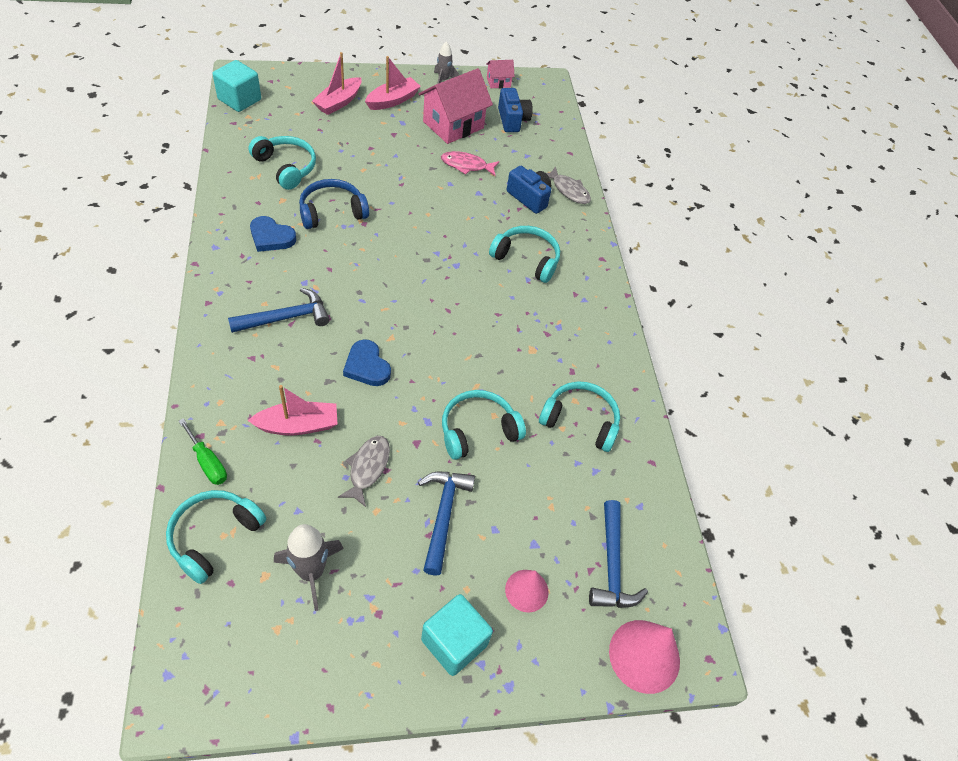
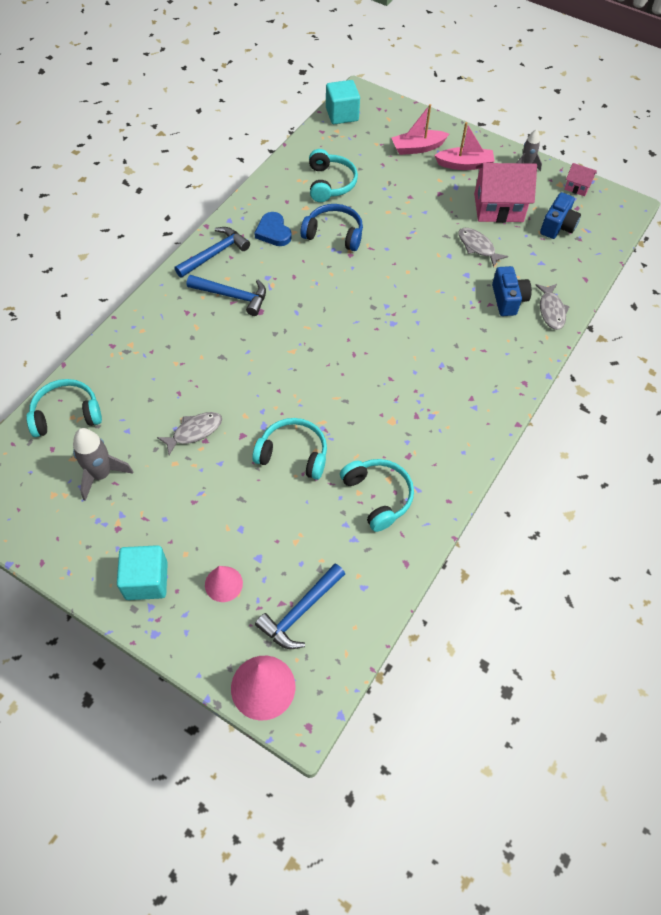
camera: 45 degrees right, 5 degrees up
green screwdriver [179,418,227,485] -> none
pink boat [248,385,337,435] -> none
blue heart [343,339,391,386] -> none
blue hammer [418,472,475,576] -> blue hammer moved to [174,227,250,278]
pink fish [441,151,499,176] -> grey fish [458,228,508,267]
turquoise headphones [489,226,560,283] -> none

